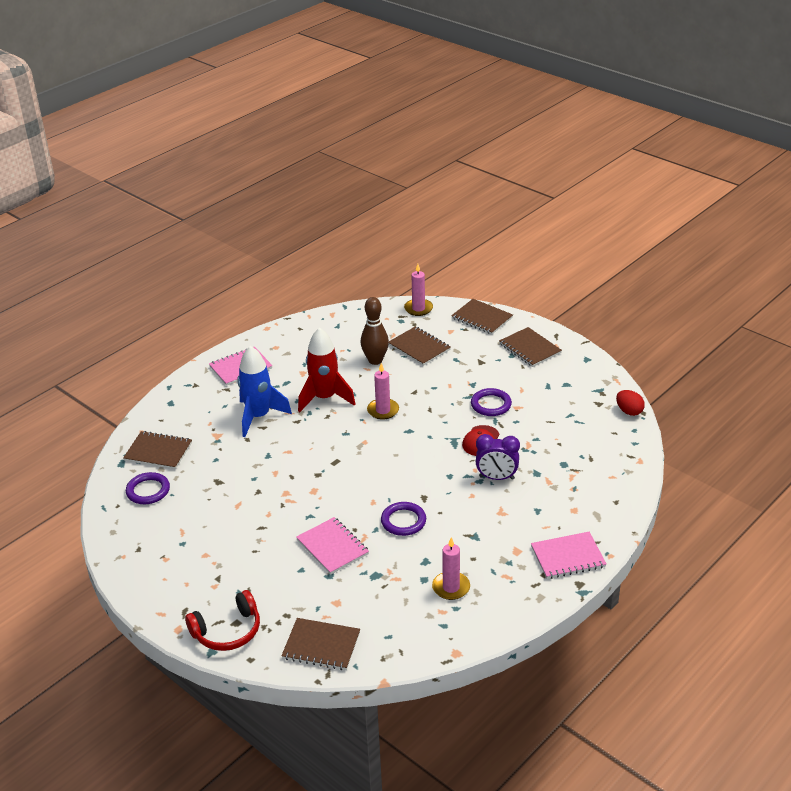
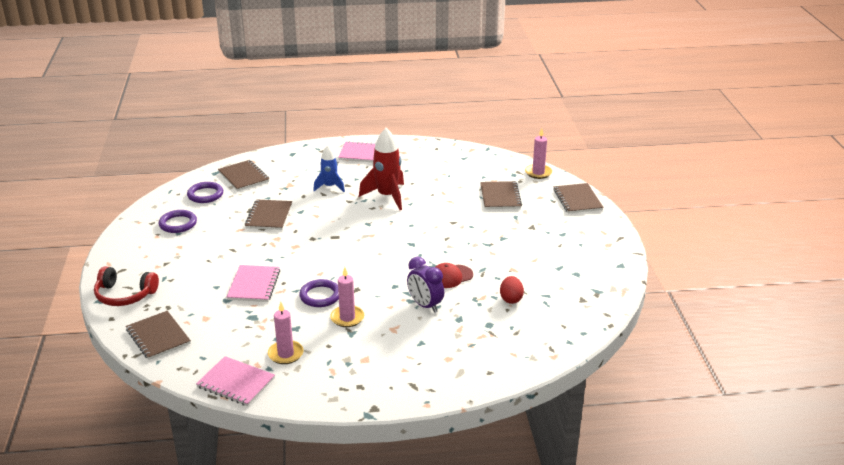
camera: 40 degrees right, 5 degrees down
blue rocket [237,346,292,437] -> blue rocket [313,145,345,192], size x0.62
brown bowling pin [361,297,389,365] -> none
pink candle [367,363,399,420] -> pink candle moved to [330,267,364,327]
purple ring [471,388,512,416] -> purple ring moved to [159,210,197,233]
brown notebook [499,327,562,367] -> brown notebook moved to [245,199,292,230]
pink notebook [531,532,606,579] -> pink notebook moved to [196,356,275,406]
red egg [616,390,645,416] -> red egg moved to [500,276,524,304]

